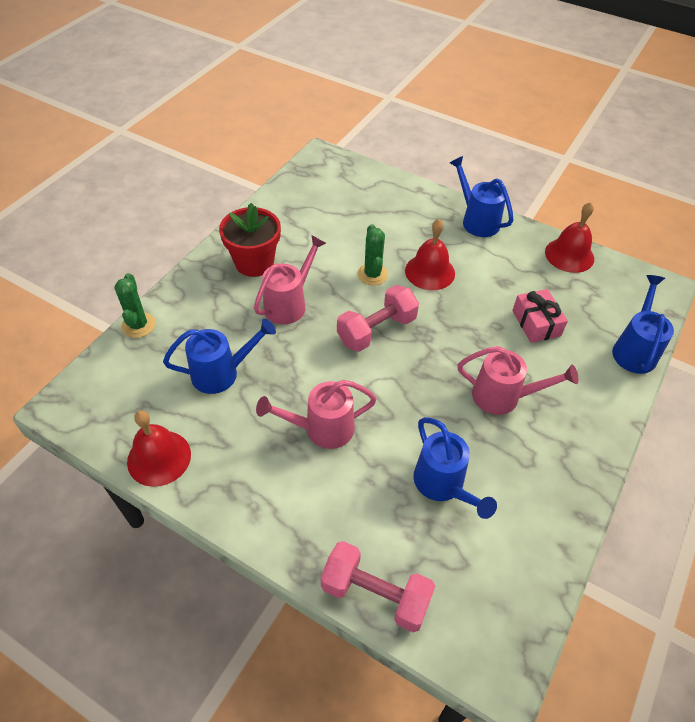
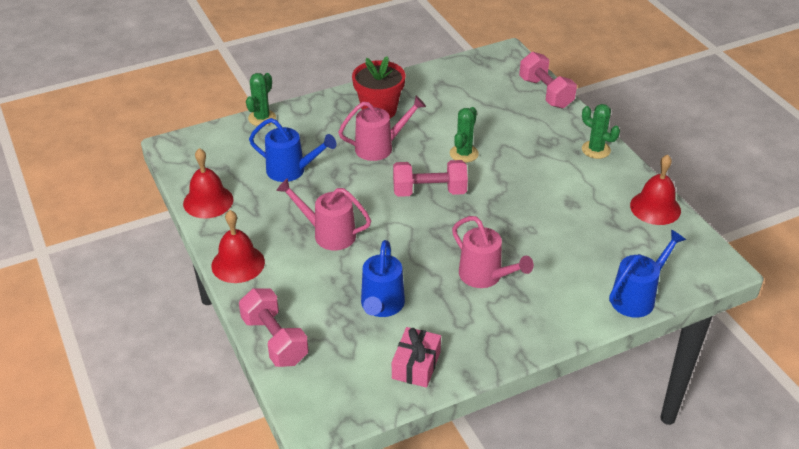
camera: 35 degrees right, 10 degrees down
red bell [405,219,455,290] -> red bell moved to [211,210,265,283]
blue watering can [450,156,513,237] -> green cactus [582,104,620,159]
pink gift [512,289,568,343] -> pink gift moved to [392,327,441,388]
none -> pink dumbbell [519,52,577,108]

